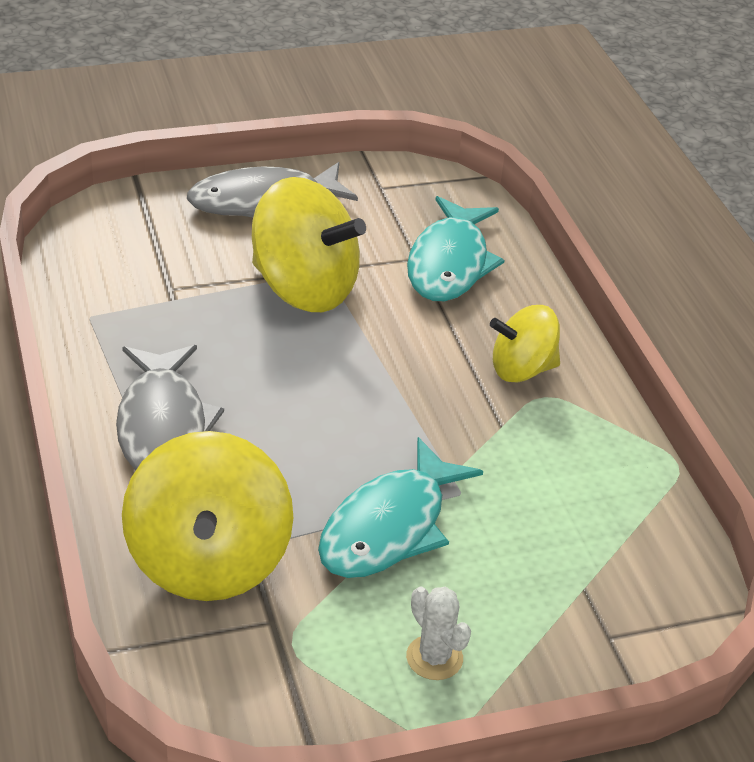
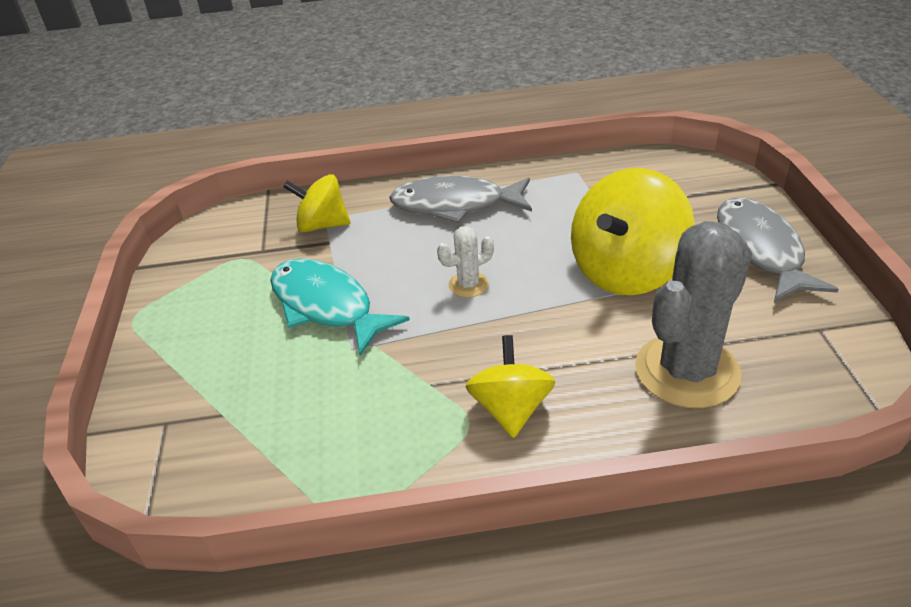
camera: 105 degrees right, 0 degrees up
yellow spinning top [122,431,293,601] -> yellow spinning top [283,174,350,232], size x0.60
white cactus [406,587,471,680] -> white cactus moved to [437,226,494,298]
turquoise fish [407,196,504,301] -> grey cactus [635,221,752,408]

